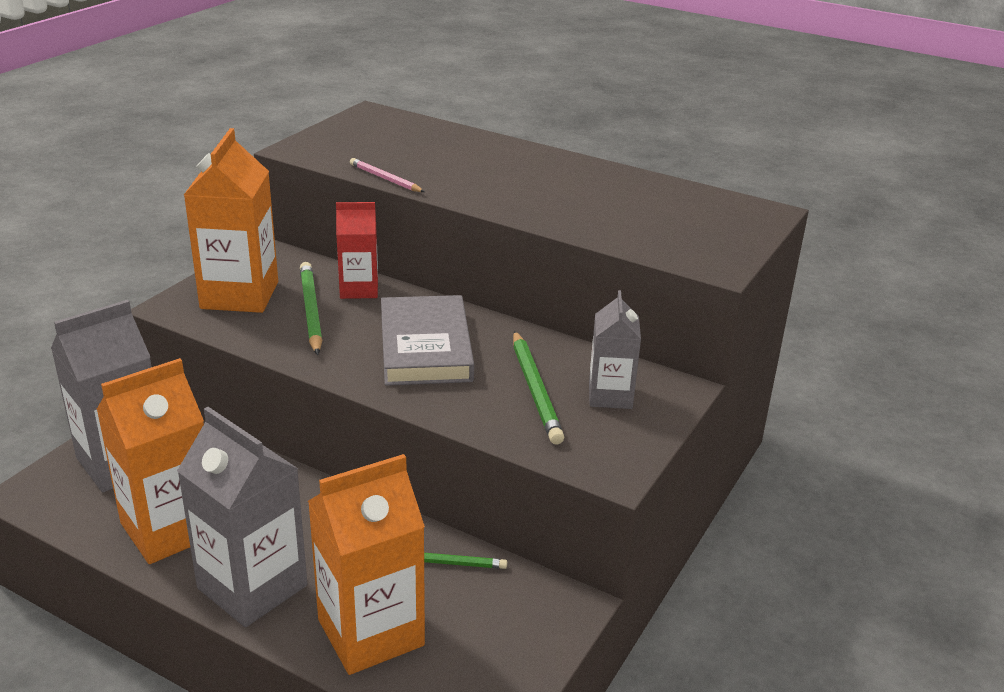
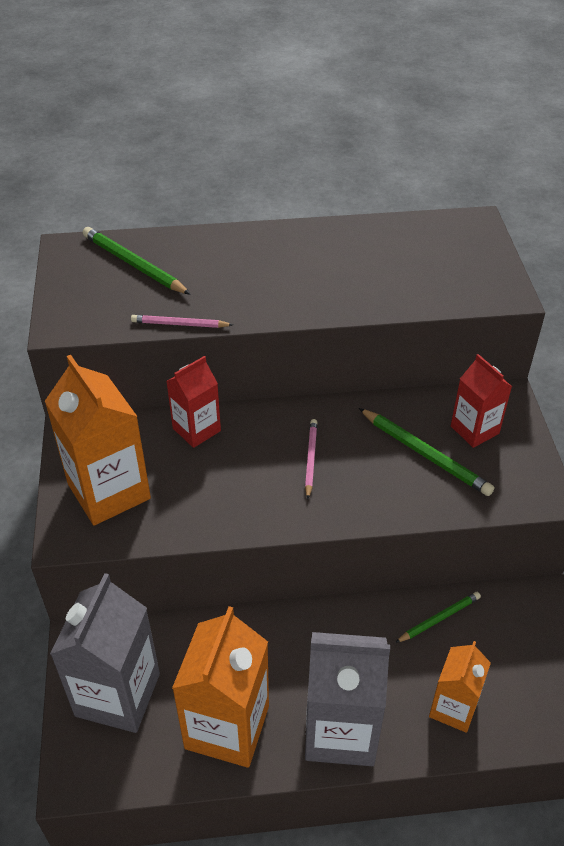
camera: 35 degrees left, 15 degrees up
green pencil [300,262,322,355] -> green pencil moved to [83,227,191,295]
orange carton [308,454,425,675] -> orange carton [429,641,491,733], size x0.59
grey book [381,295,474,386] -> pink pencil [305,419,318,499]
grey carton [589,290,641,409] -> red carton [451,354,512,448]

